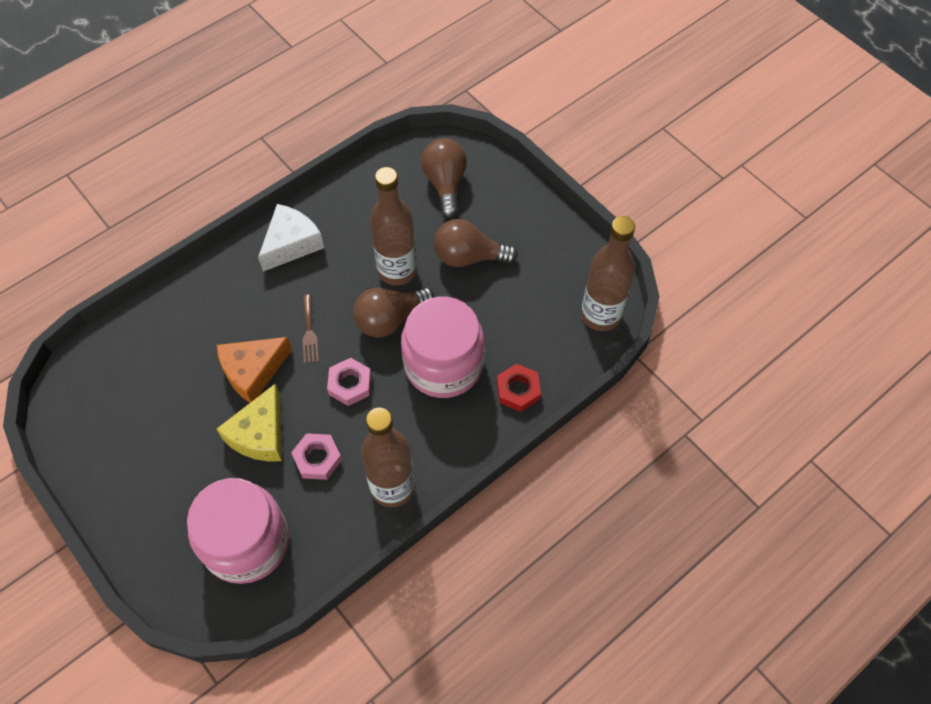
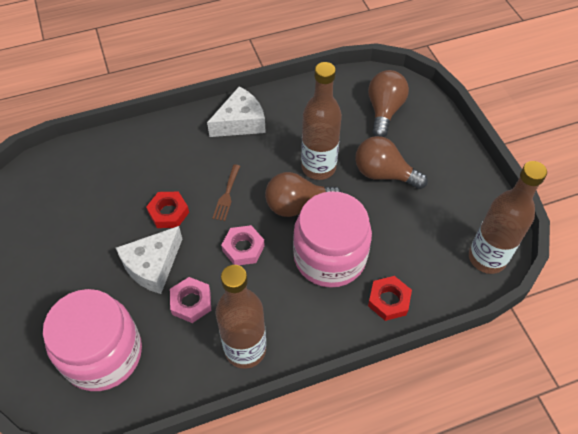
camera: 20 degrees right, 5 degrees down
orange cheese [217,337,292,403] -> red nut [146,192,189,228]
yellow cheese [217,384,282,462] -> white cheese [116,226,182,294]

